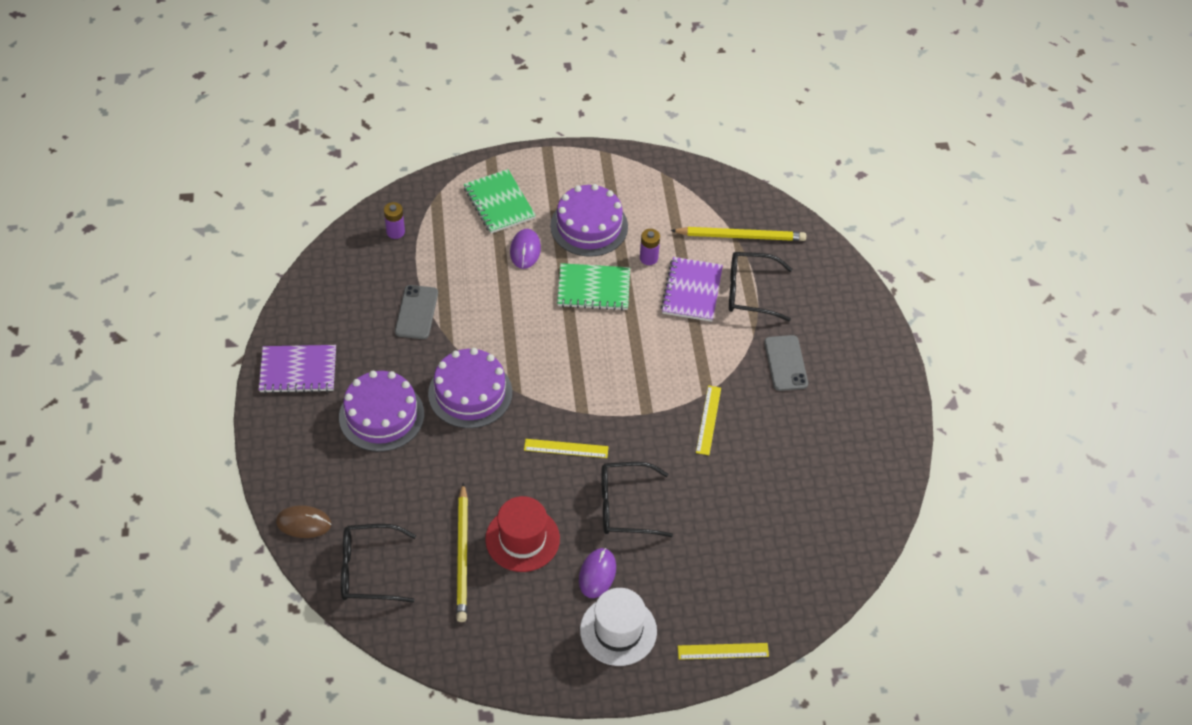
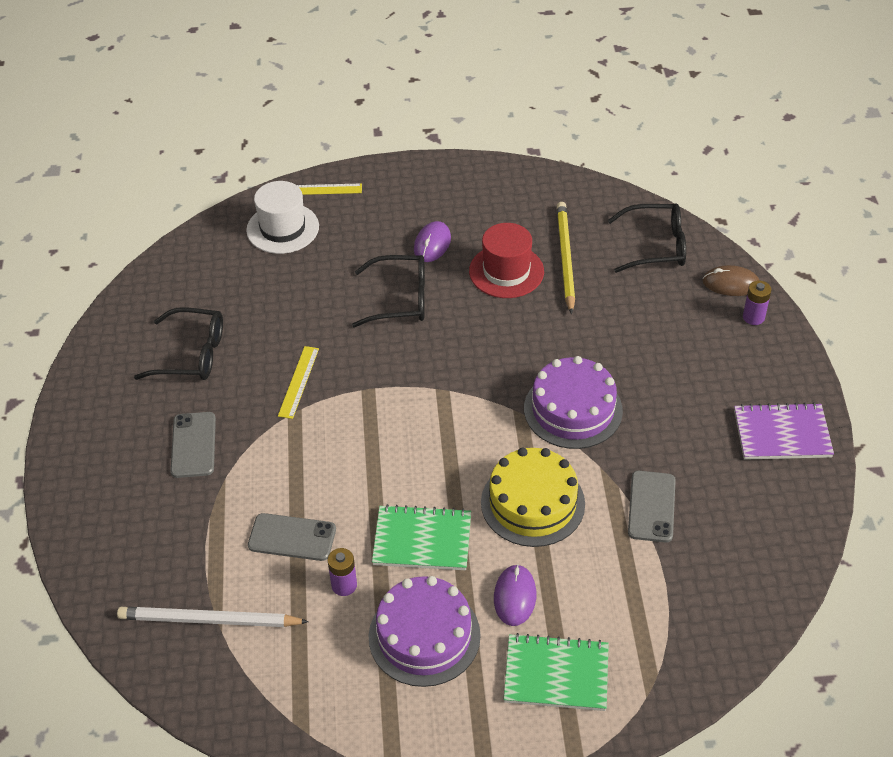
camera: 175 degrees left, 5 degrees down
purple cake [339,371,424,452] -> none
purple battery [384,202,405,239] -> purple battery moved to [743,281,771,325]
green notebook [464,169,536,233] -> green notebook turned 60 degrees counterclockwise [504,633,609,711]
yellow ruler [524,439,609,458] -> none
white hat [580,588,657,666] -> white hat moved to [246,181,319,254]
purple notebook [661,257,723,322] -> grey phone [248,513,336,561]
yellow pencil [670,227,806,241] -> white pencil [117,607,309,627]
black glasses [729,252,792,322] -> black glasses moved to [134,307,223,380]
none -> yellow cake [481,448,585,547]

